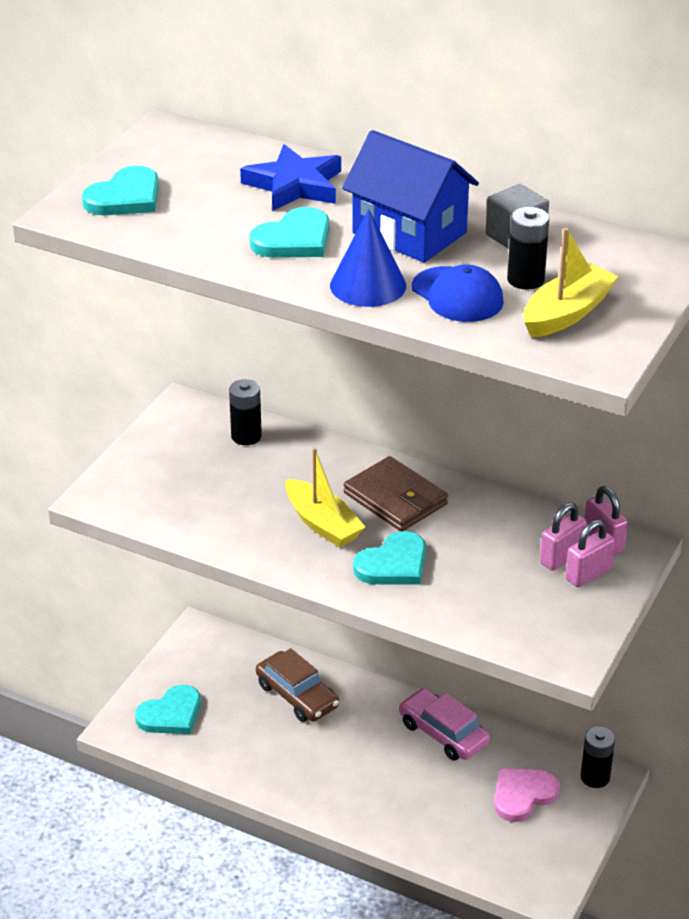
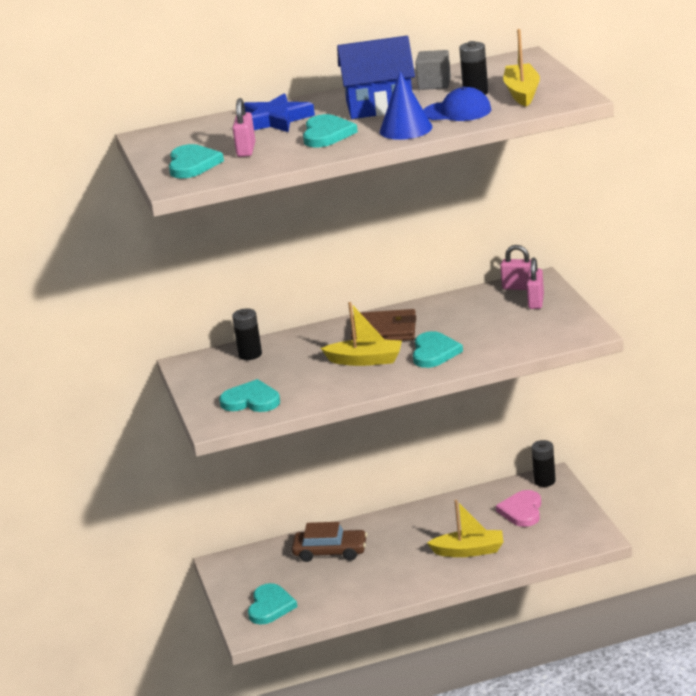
camera: 40 degrees left, 10 degrees down
pink car [399,688,490,760] -> none
pink padlock [540,502,587,571] -> pink padlock moved to [232,98,255,157]
none -> turquoise heart [219,379,280,412]
none -> yellow boat [427,500,503,557]

